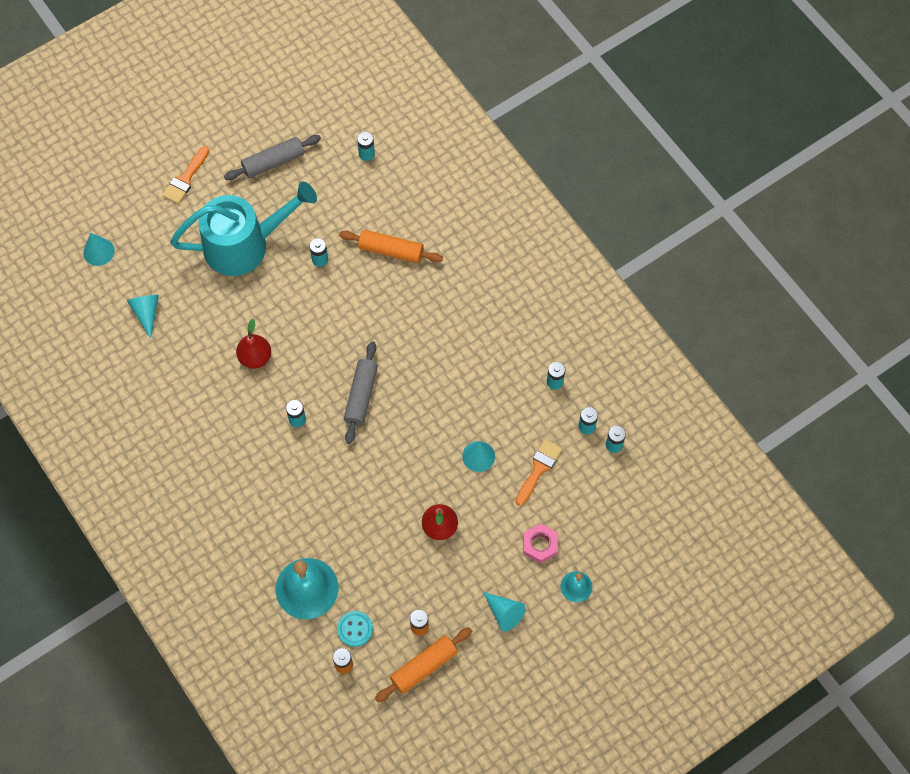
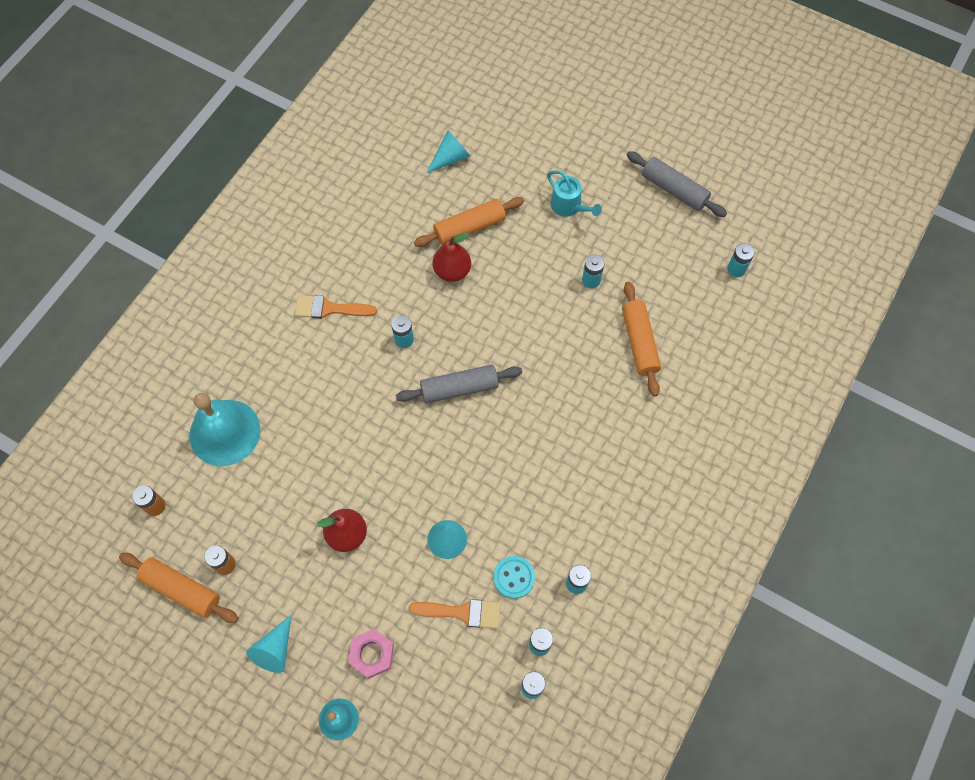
camera: 65 degrees right, 0 degrees up
turquoise cone [83,233,115,266] -> none
orange brush [162,146,209,204] -> orange brush moved to [295,295,377,319]
turquoise watering can [170,181,317,276] -> turquoise watering can [547,171,602,217], size x0.44
turquoise button [337,611,373,647] -> turquoise button moved to [493,556,535,599]
none -> orange rolling pin [414,197,524,247]

